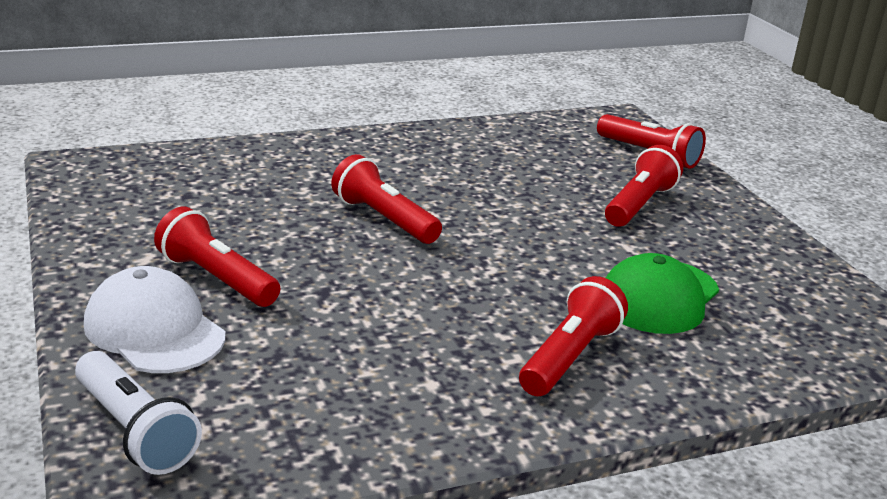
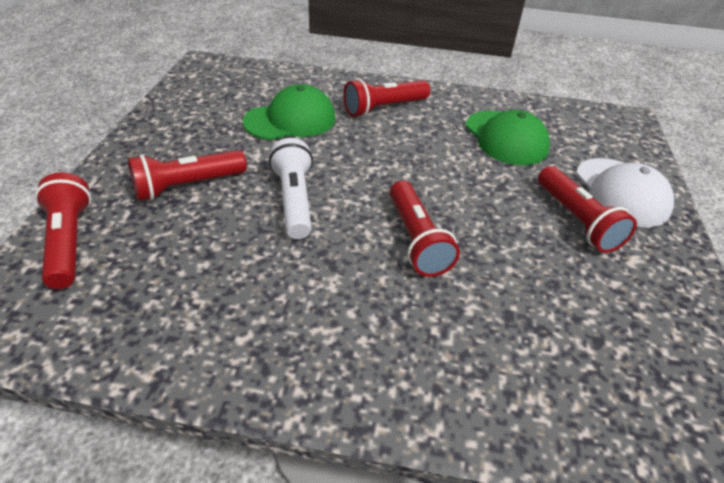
camera: 150 degrees left, 15 degrees up
white flashlight [75,351,202,475] -> white flashlight moved to [269,138,313,239]
none -> green cap [466,110,550,165]

